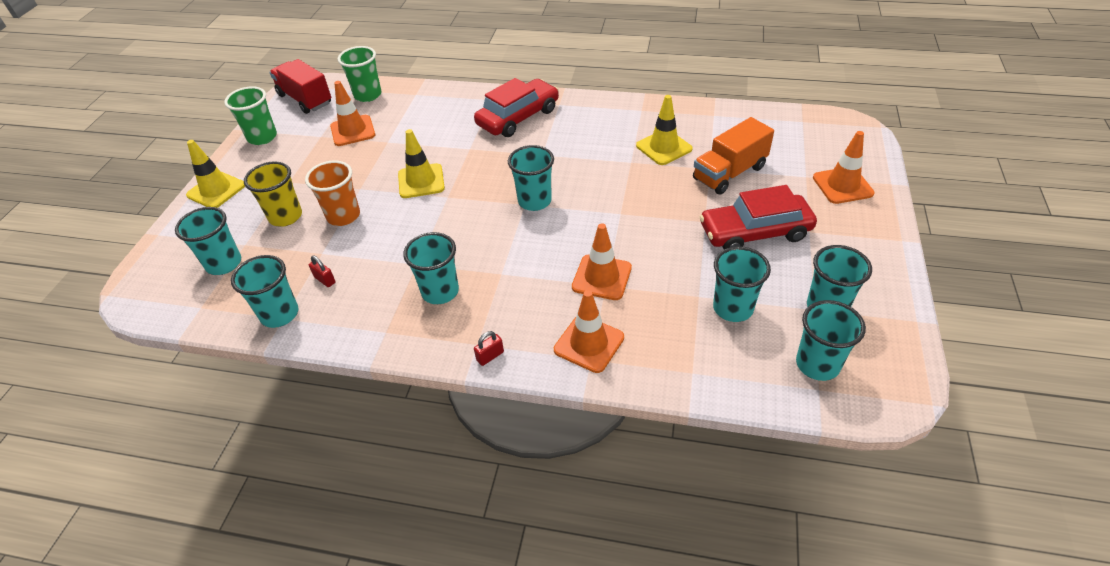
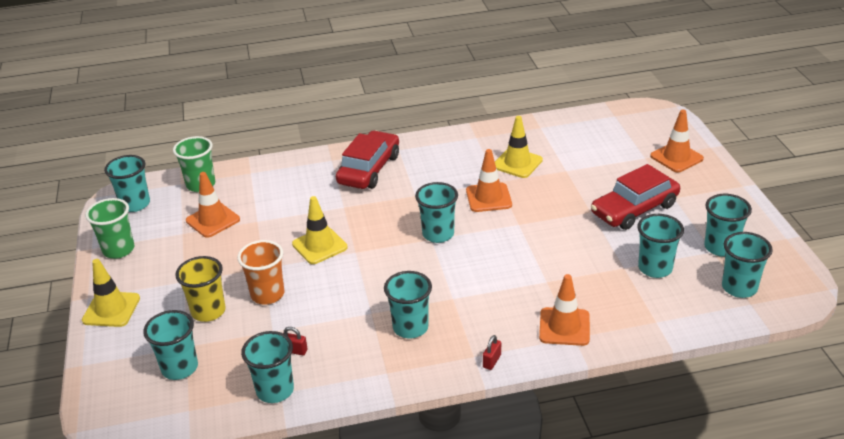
camera: 25 degrees left, 10 degrees down
red truck [269,59,331,114] -> turquoise cup [104,155,150,212]
orange traffic cone [572,223,632,300] -> orange traffic cone moved to [466,149,512,212]
orange truck [693,117,774,195] -> none

